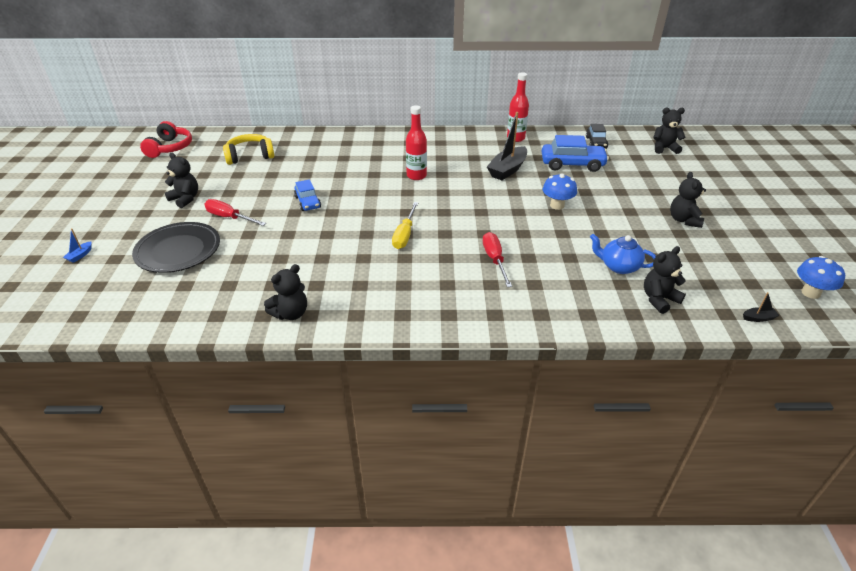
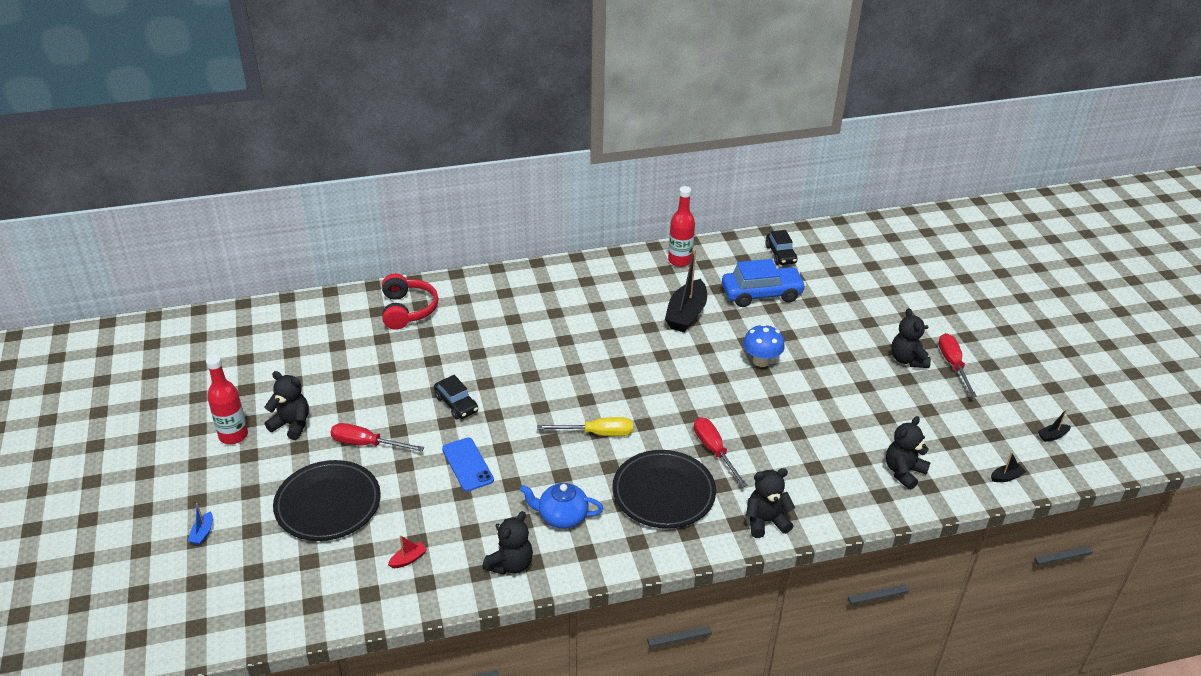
camera: 15 degrees left, 0 degrees up
red headphones [140,121,192,158] -> red headphones moved to [382,273,438,330]
yellow headphones [223,134,274,165] -> none
blue car [294,179,321,211] -> black car [434,375,478,419]
yellow screwdriver [392,202,418,249] -> yellow screwdriver turned 90 degrees counterclockwise [537,417,633,436]
red bottle [406,105,427,180] -> red bottle moved to [206,355,248,444]
blue teapot [590,234,656,274] -> blue teapot moved to [520,483,604,529]
black teddy bear [653,108,686,154] -> black teddy bear moved to [746,468,795,538]
blue mushroom [797,256,845,299] -> black boat [1038,409,1071,442]
none -> red boat [388,535,427,568]
none -> blue phone [442,438,494,492]
none -> black plate [612,450,716,529]
none -> red screwdriver [938,333,977,397]

